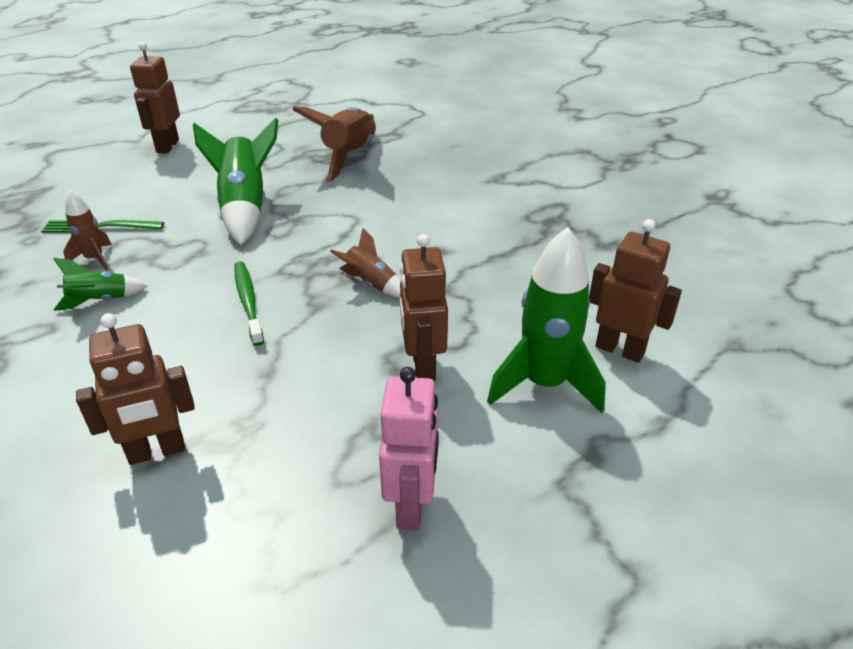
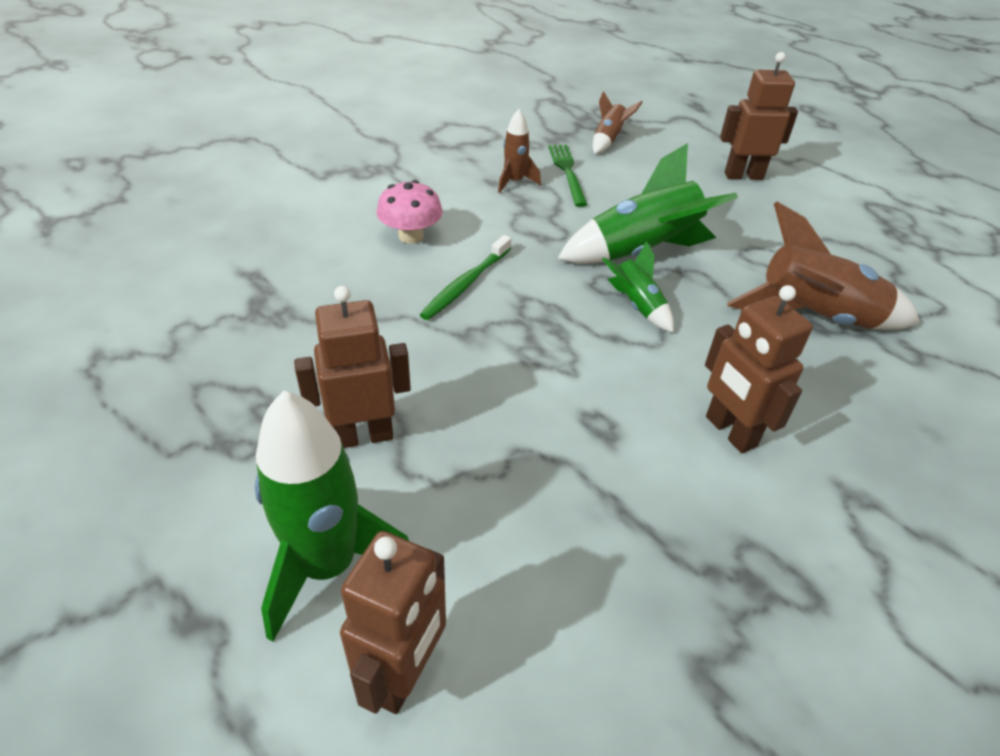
camera: 80 degrees right, 5 degrees up
green rocket [53,258,147,311] -> green rocket moved to [602,241,674,333]
brown robot [76,313,195,465] -> brown robot moved to [705,285,813,453]
green toothbrush [234,261,264,346] -> green toothbrush turned 150 degrees clockwise [420,235,511,320]
brown rocket [330,228,401,298] -> brown rocket moved to [593,91,643,154]
pink robot [379,367,439,531] -> none
none -> pink mushroom [377,180,443,244]

